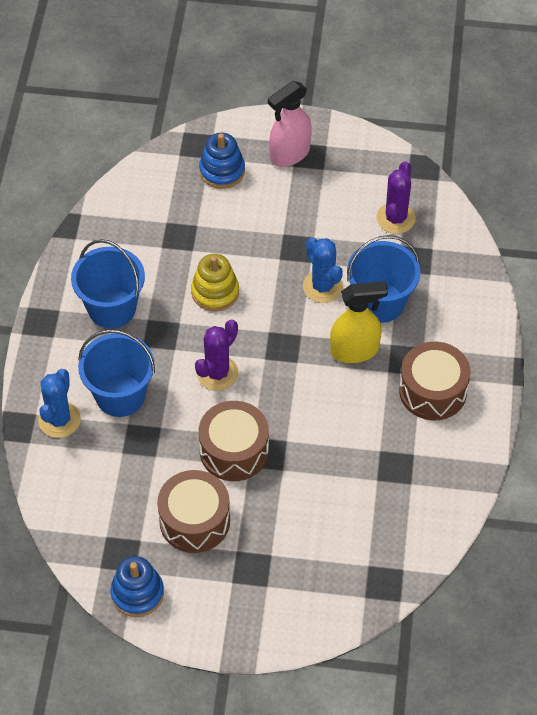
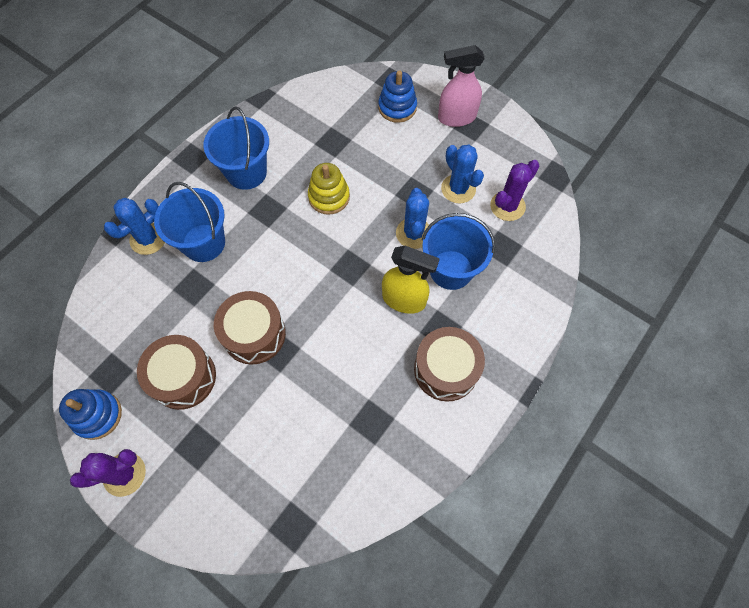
camera: 30 degrees right, 10 degrees up
purple cactus [195,320,238,390] -> purple cactus moved to [70,449,146,497]
none -> blue cactus [441,145,484,203]

